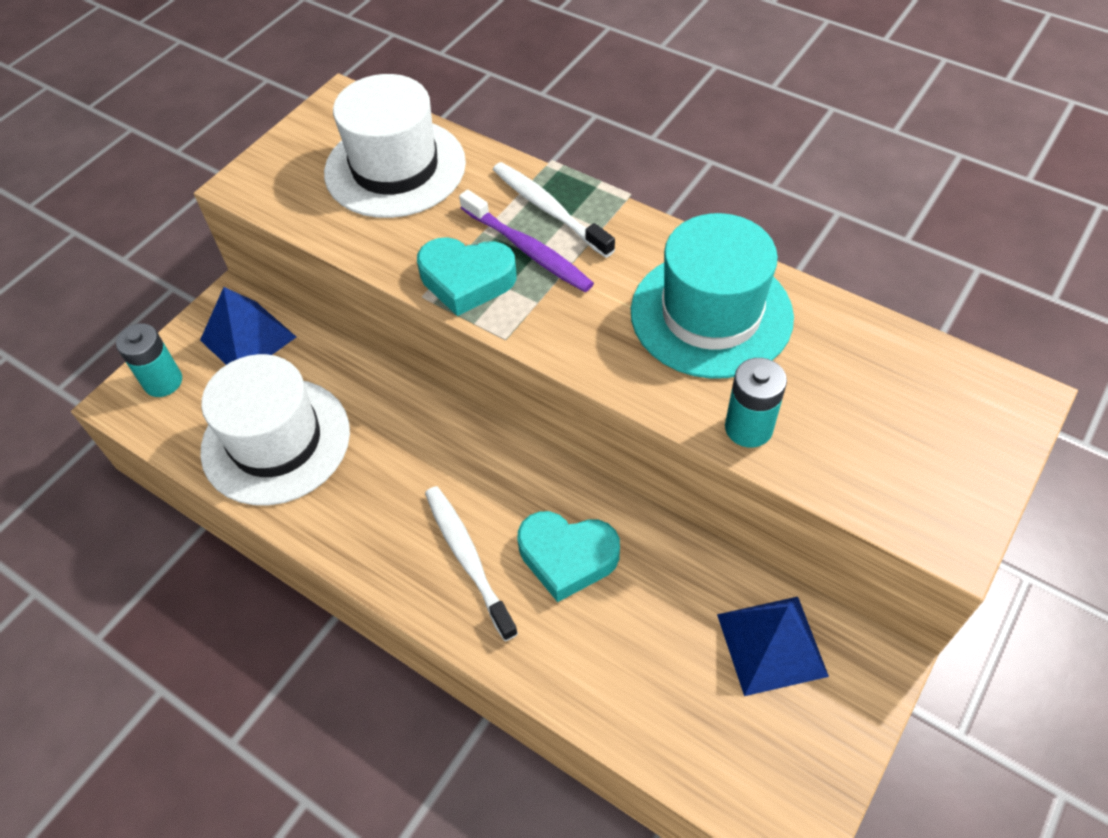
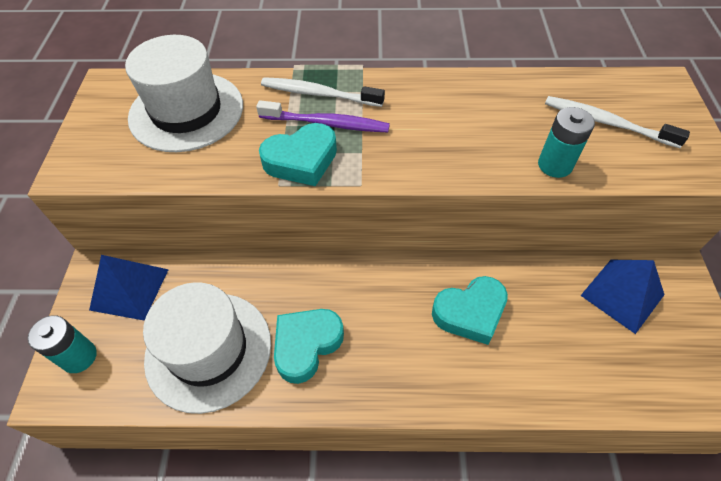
camera: 35 degrees left, 0 degrees up
white toothbrush [425,486,518,641] -> white toothbrush moved to [545,96,690,148]
turquoise hat [631,213,794,379] -> none
none -> turquoise heart [274,309,344,384]

